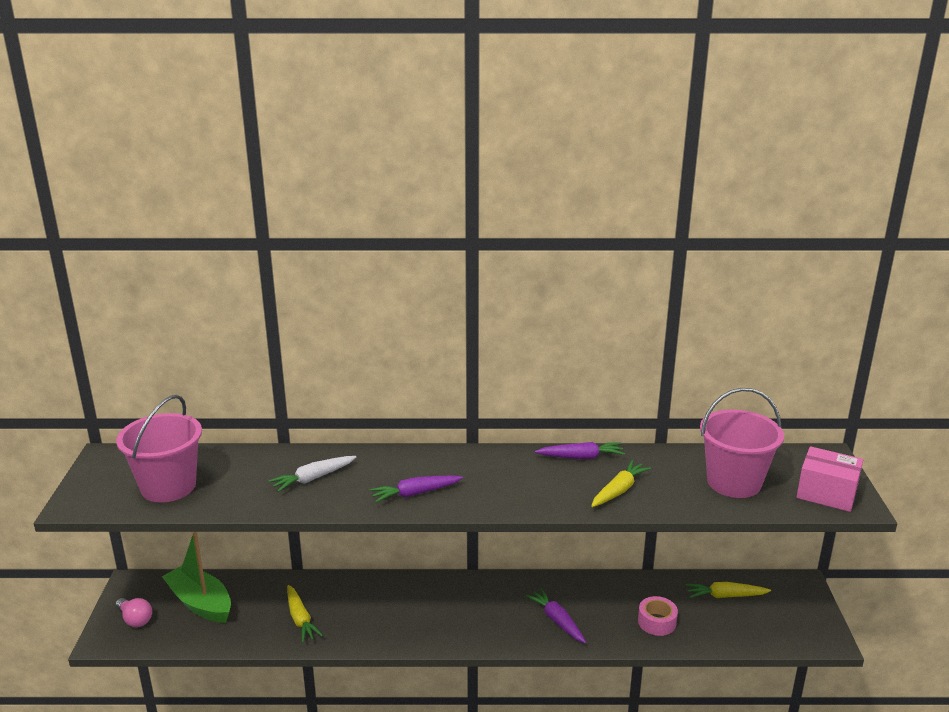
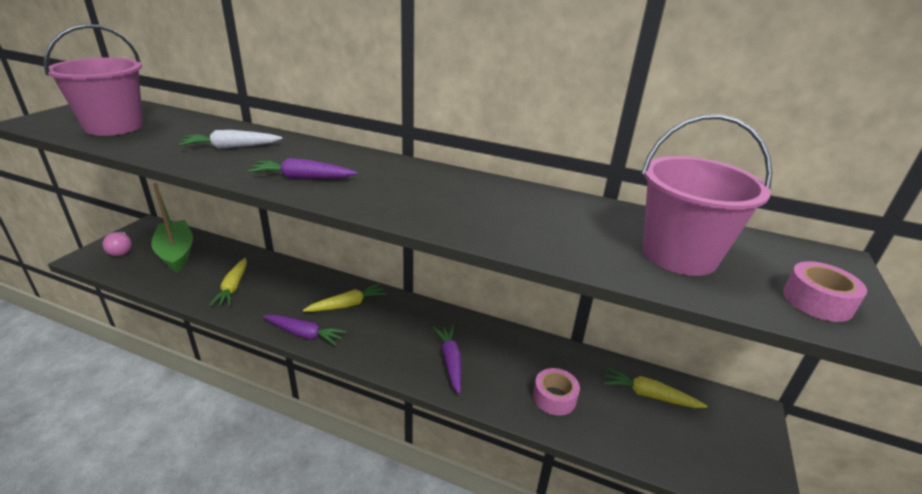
camera: 20 degrees right, 5 degrees up
purple carrot [535,442,625,459] -> purple carrot moved to [263,315,346,346]
yellow carrot [591,460,651,507] -> yellow carrot moved to [303,283,387,312]
pink box [797,446,863,512] -> pink tape [783,261,867,322]

